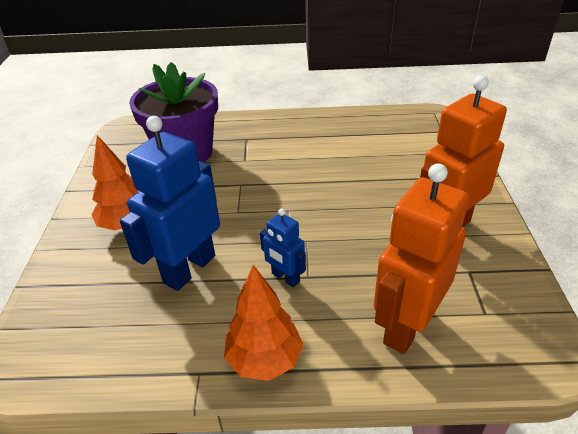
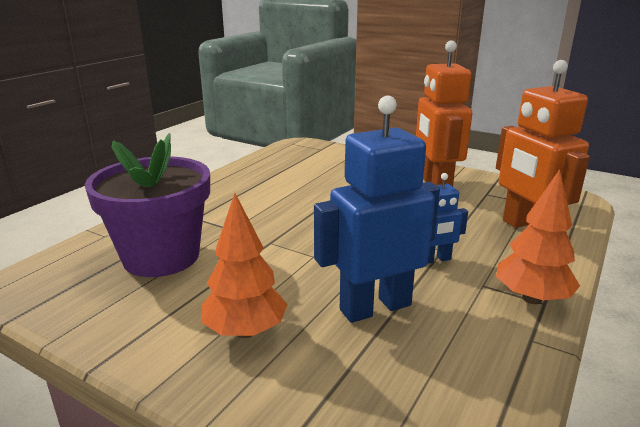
camera: 60 degrees left, 15 degrees down
blue robot [120,116,220,291] -> blue robot turned 90 degrees clockwise [314,96,440,323]

